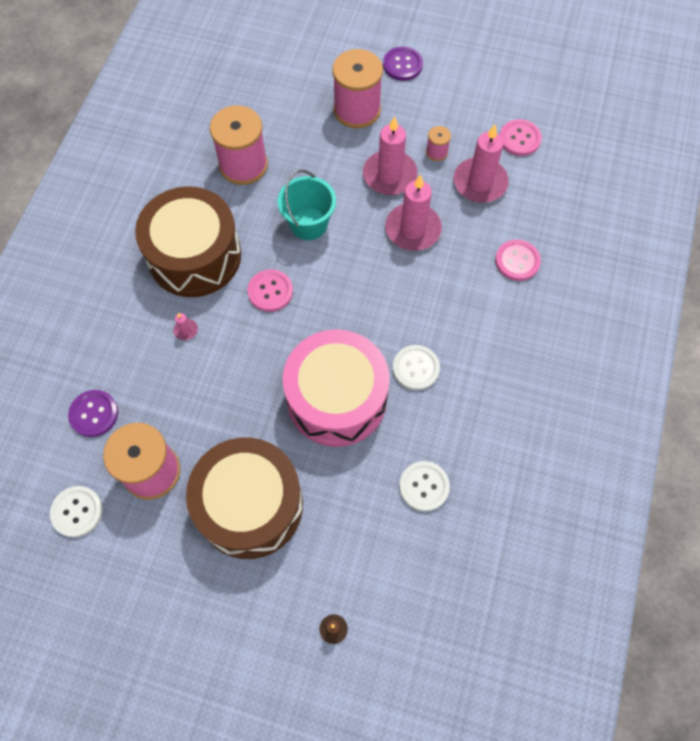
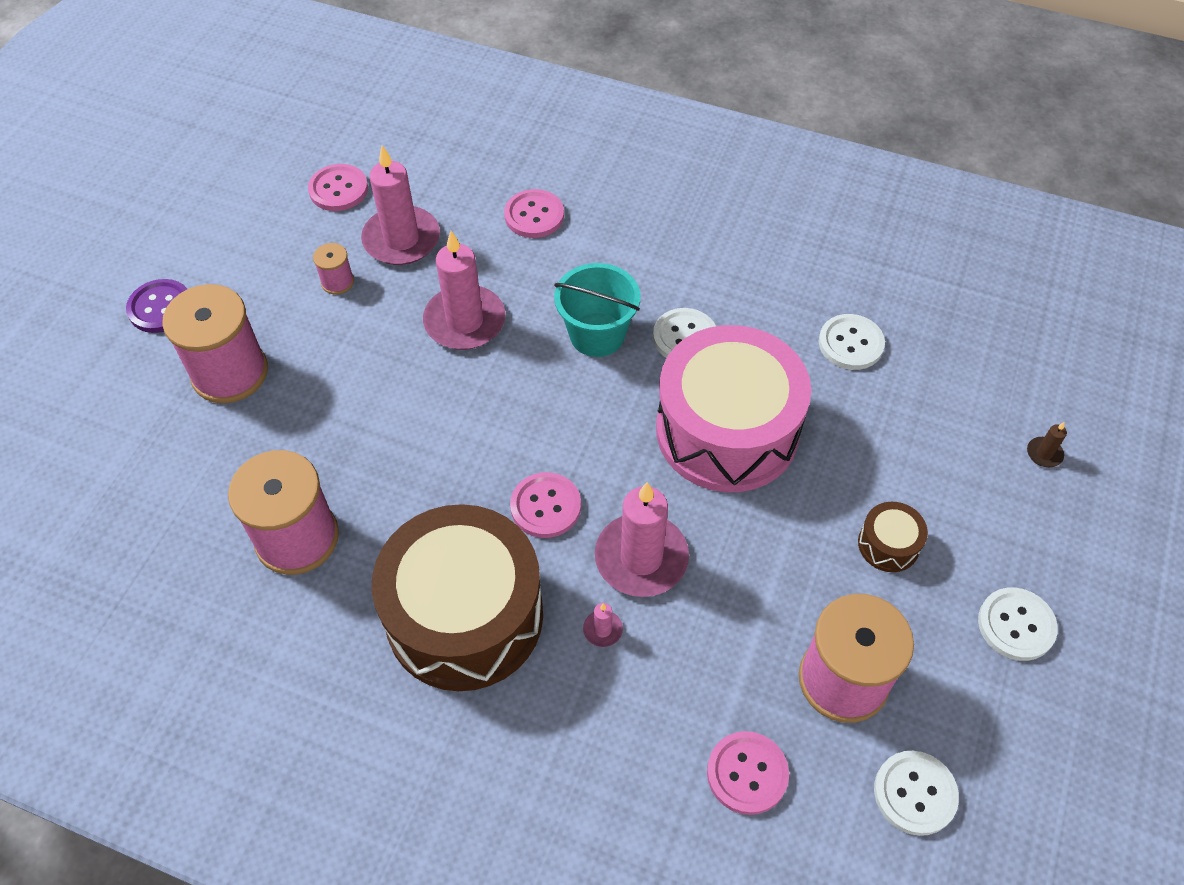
camera: 85 degrees left, 10 degrees down
purple button [68,390,118,437] -> pink button [707,731,789,815]
brown drum [186,437,303,559] -> brown drum [858,502,928,572], size x0.40
turquoise bucket [278,170,336,240] -> turquoise bucket moved to [554,263,641,357]
pink candle [363,116,418,195] -> pink candle moved to [595,482,689,597]
none -> white button [978,588,1058,661]

